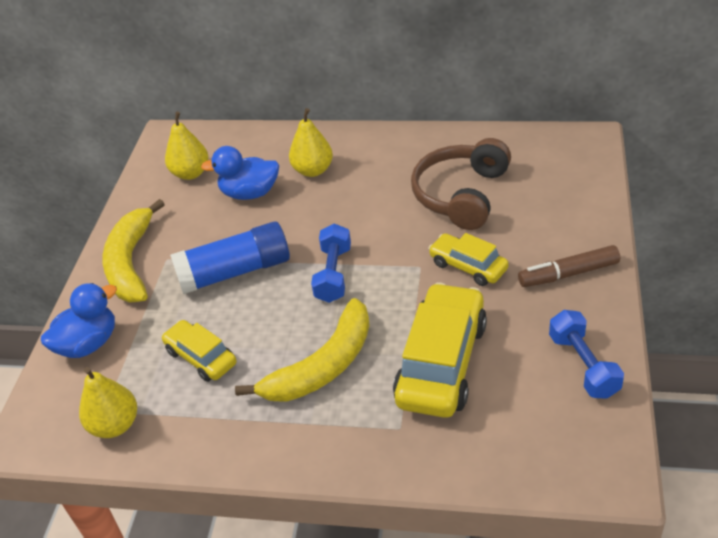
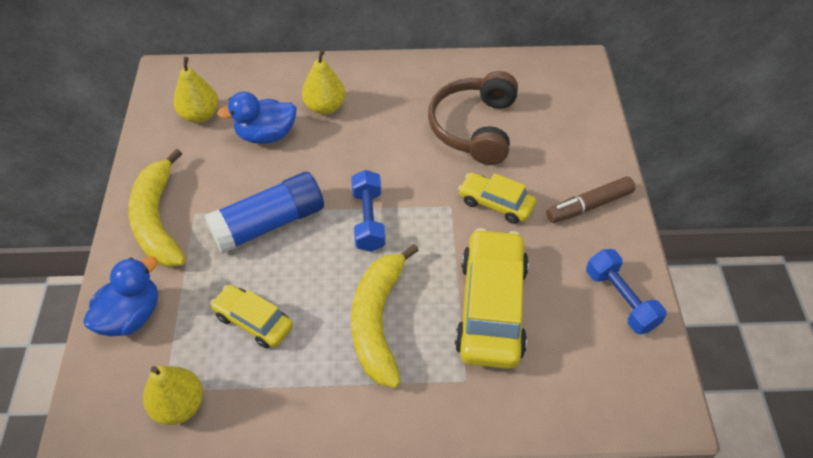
camera: 15 degrees left, 10 degrees up
yellow banana [235,298,370,402] -> yellow banana turned 150 degrees clockwise [351,244,419,388]

